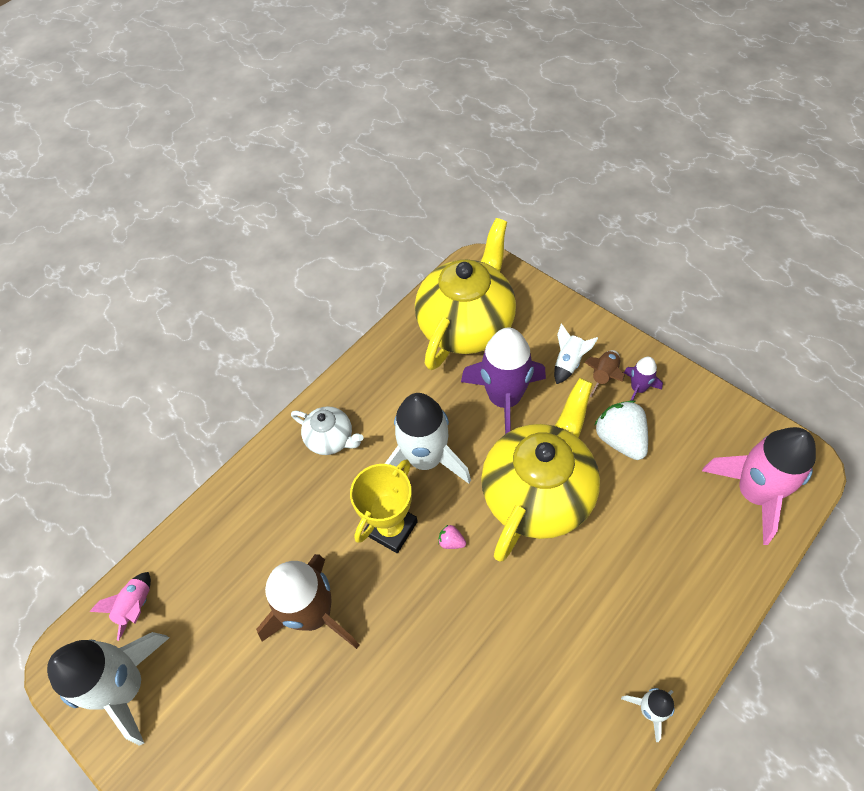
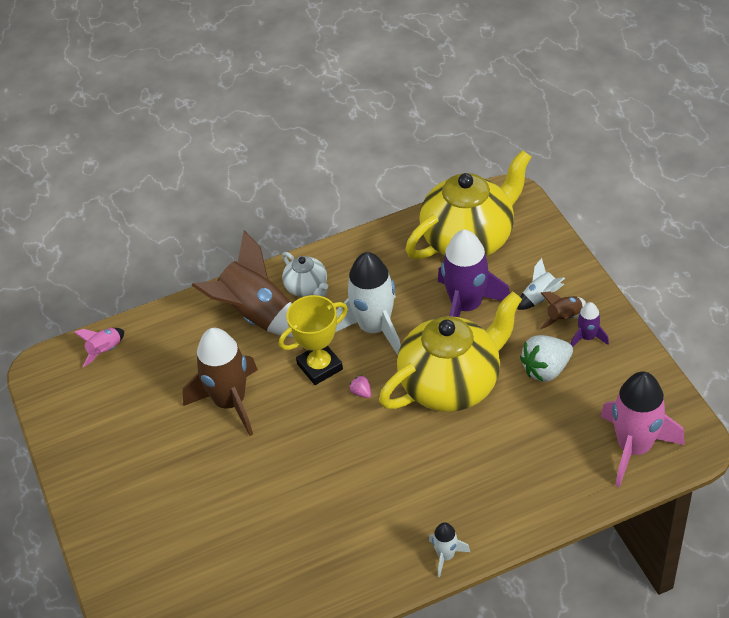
camera: 25 degrees right, 10 degrees down
white rocket [47,632,169,746] -> none
white strawberry [595,400,648,460] -> white strawberry turned 120 degrees counterclockwise [520,335,573,382]
none -> brown rocket [191,230,293,337]

